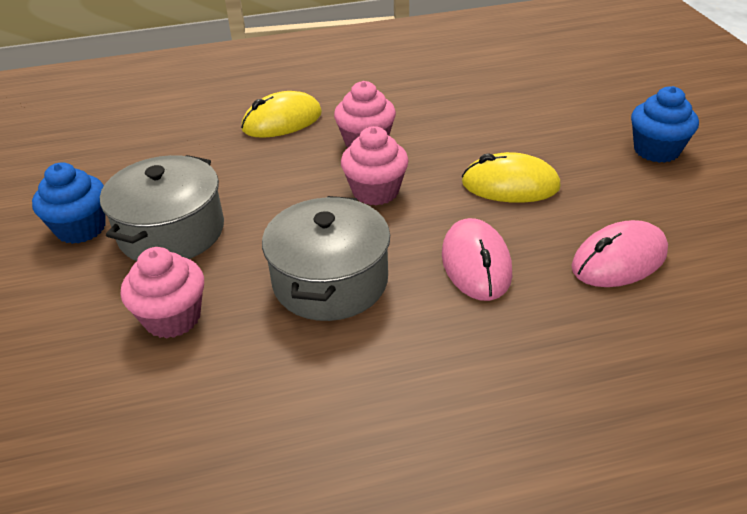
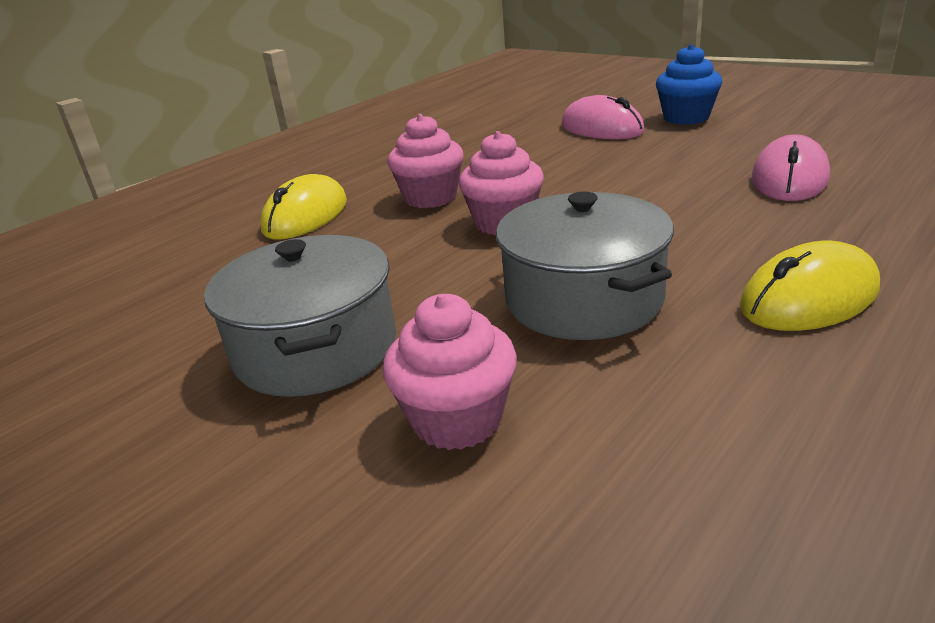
camera: 35 degrees left, 10 degrees down
blue cupcake [32,162,106,244] -> none
pink mouse [442,218,512,301] -> pink mouse moved to [562,95,645,139]
yellow mouse [462,152,561,203] -> yellow mouse moved to [740,241,880,331]

